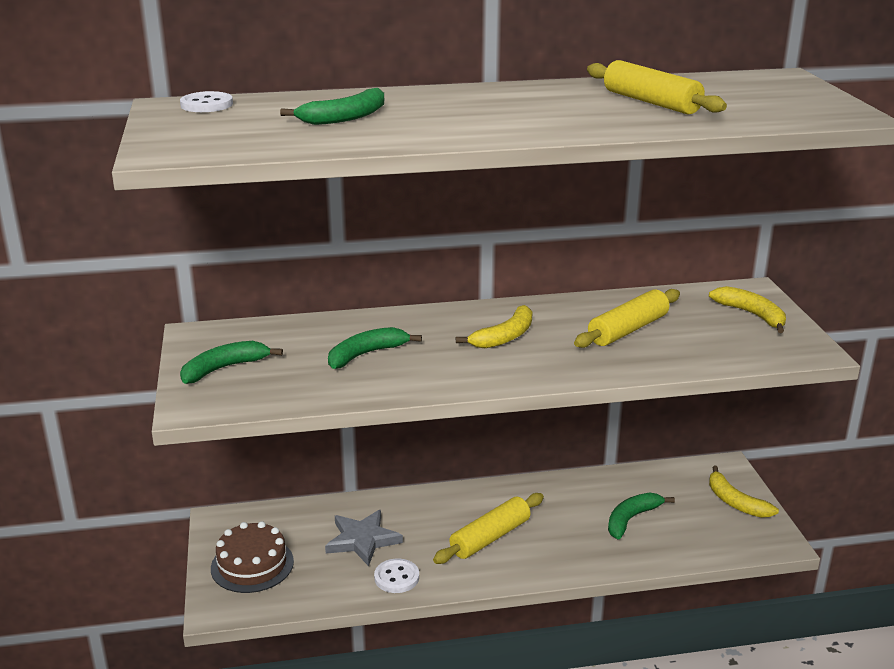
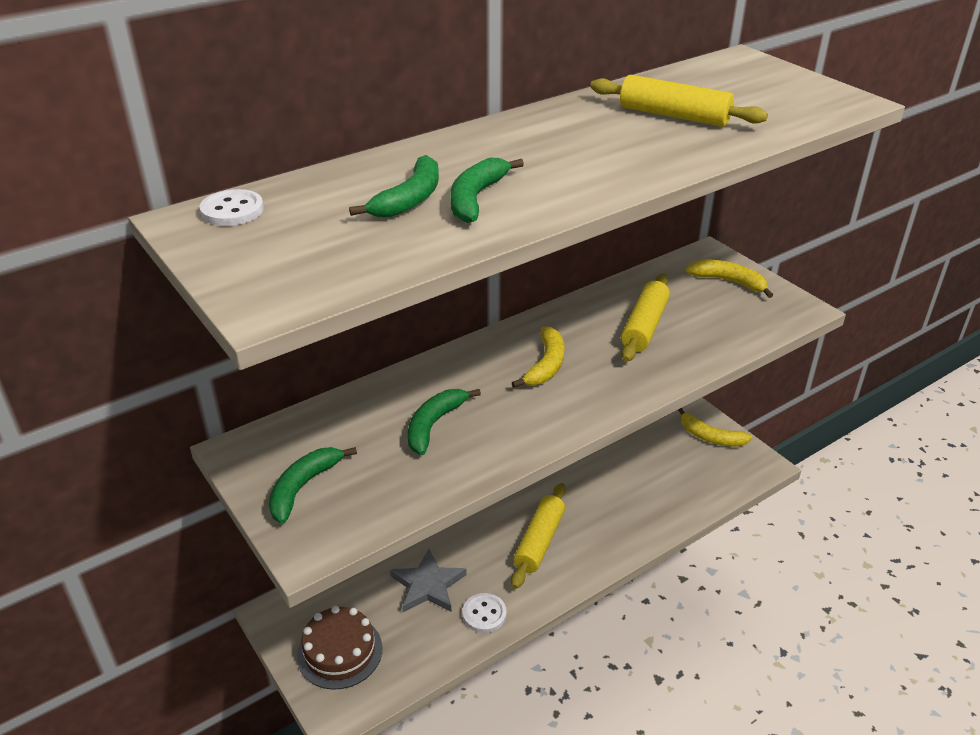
camera: 25 degrees left, 10 degrees up
green banana [608,492,675,539] -> green banana moved to [450,158,524,223]

